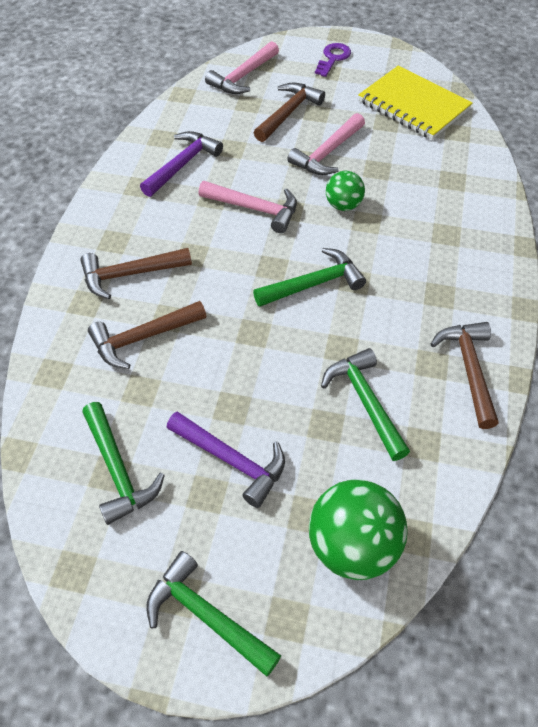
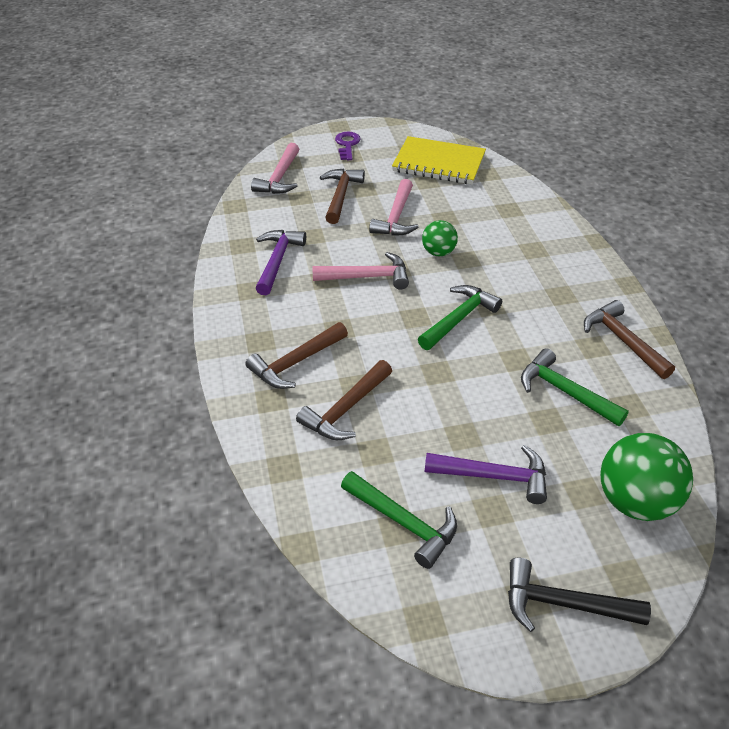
camera: 25 degrees left, 10 degrees down
green hammer [146,551,281,677] -> black hammer [508,558,651,632]

